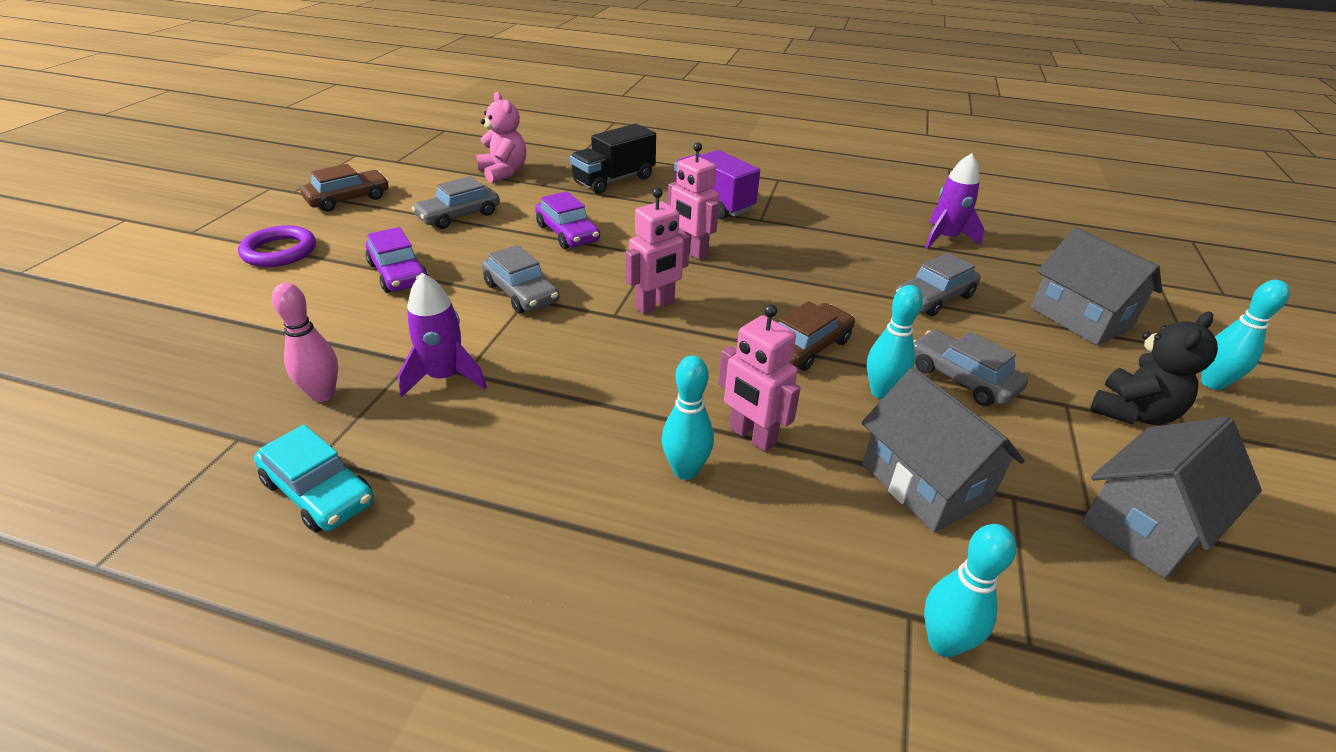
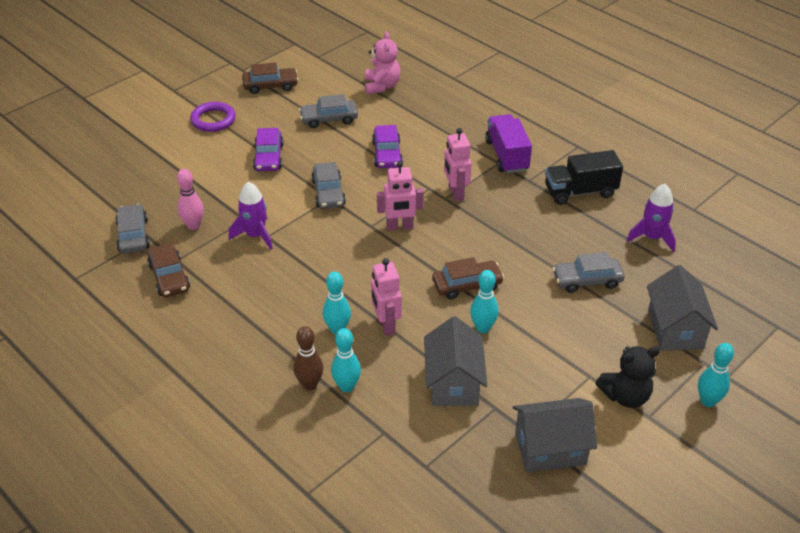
camera: 30 degrees right, 5 degrees up
turquoise car [254,425,374,533] -> brown car [147,243,190,297]
black truck [570,124,656,194] -> black truck moved to [545,150,623,205]
grey car [913,330,1028,406] -> grey car moved to [115,204,150,254]
turquoise bowling pin [924,524,1016,657] -> turquoise bowling pin moved to [331,328,361,392]
none -> brown bowling pin [294,326,323,390]

